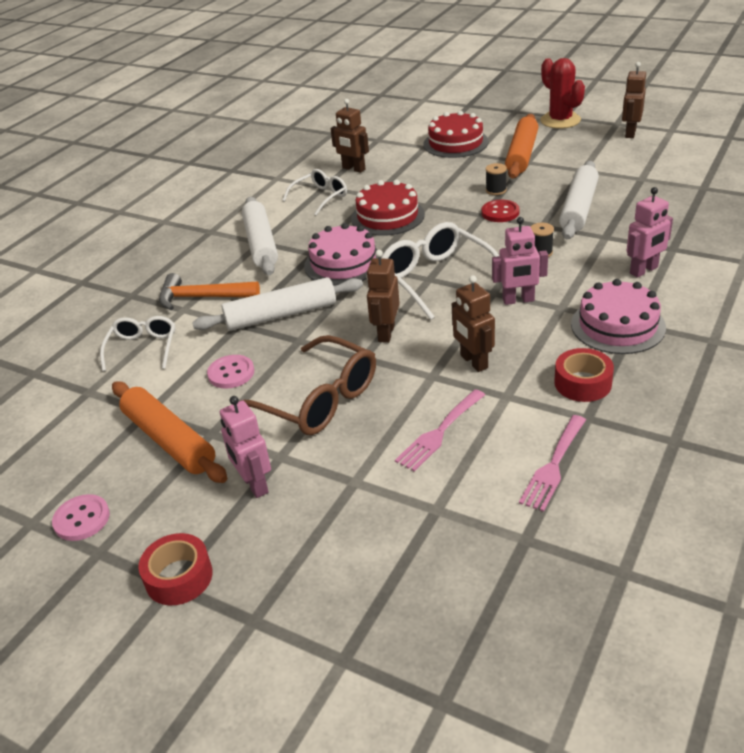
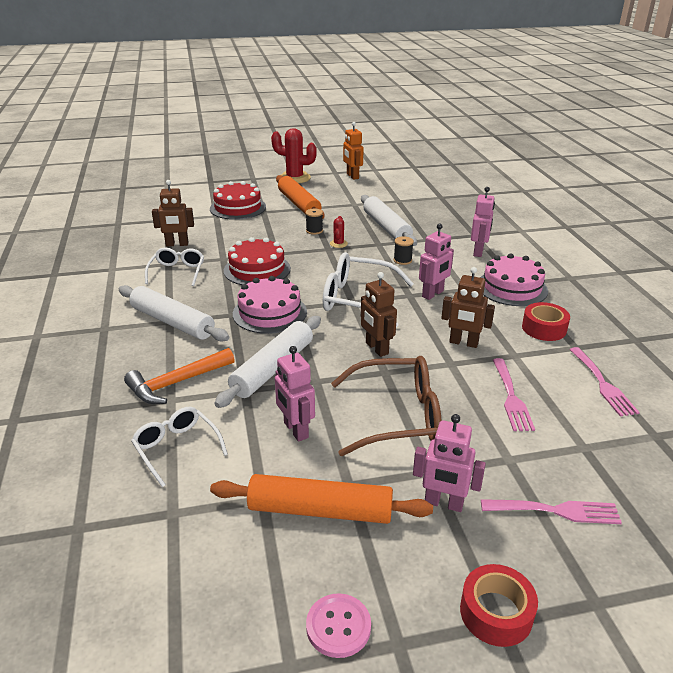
camera: 45 degrees left, 5 degrees down
pink button [207,355,254,389] -> pink robot [275,346,315,442]
red button [481,200,520,222] -> red cactus [330,216,348,248]
brown robot [622,62,646,138] -> orange robot [343,122,364,180]
none -> pink fork [481,499,622,524]

